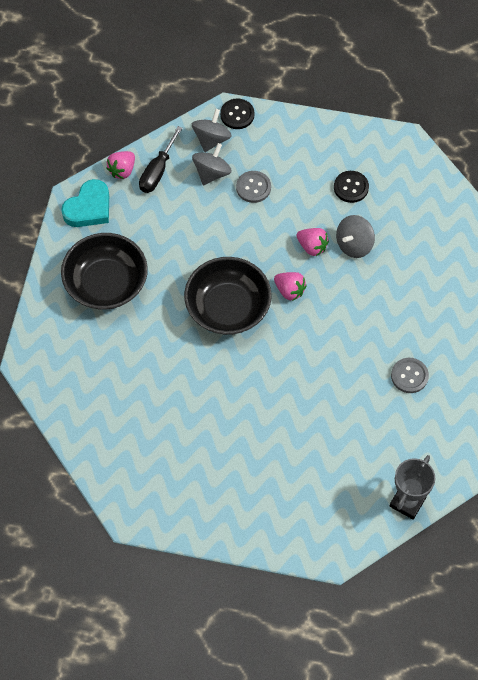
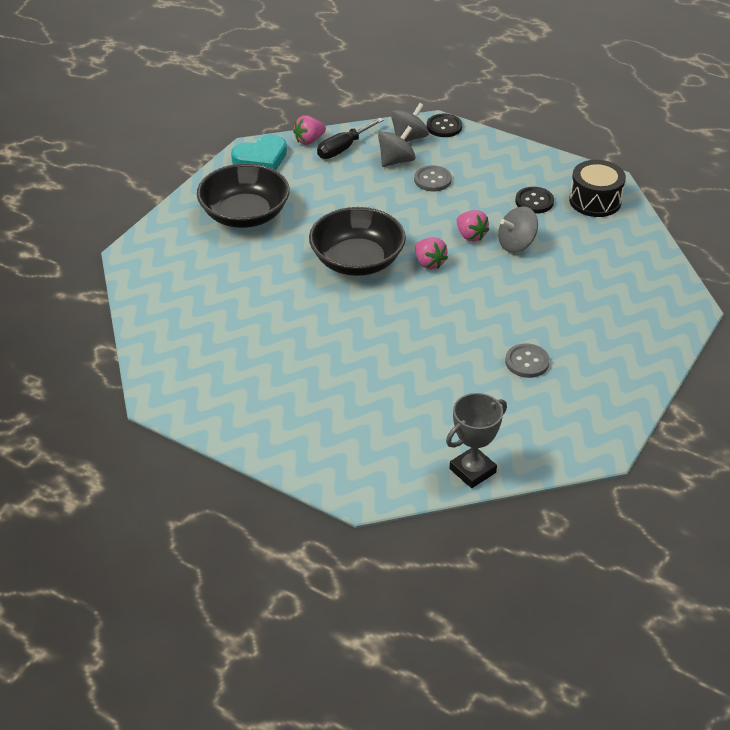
camera: 20 degrees right, 20 degrees down
none -> black drum [569,160,626,217]

